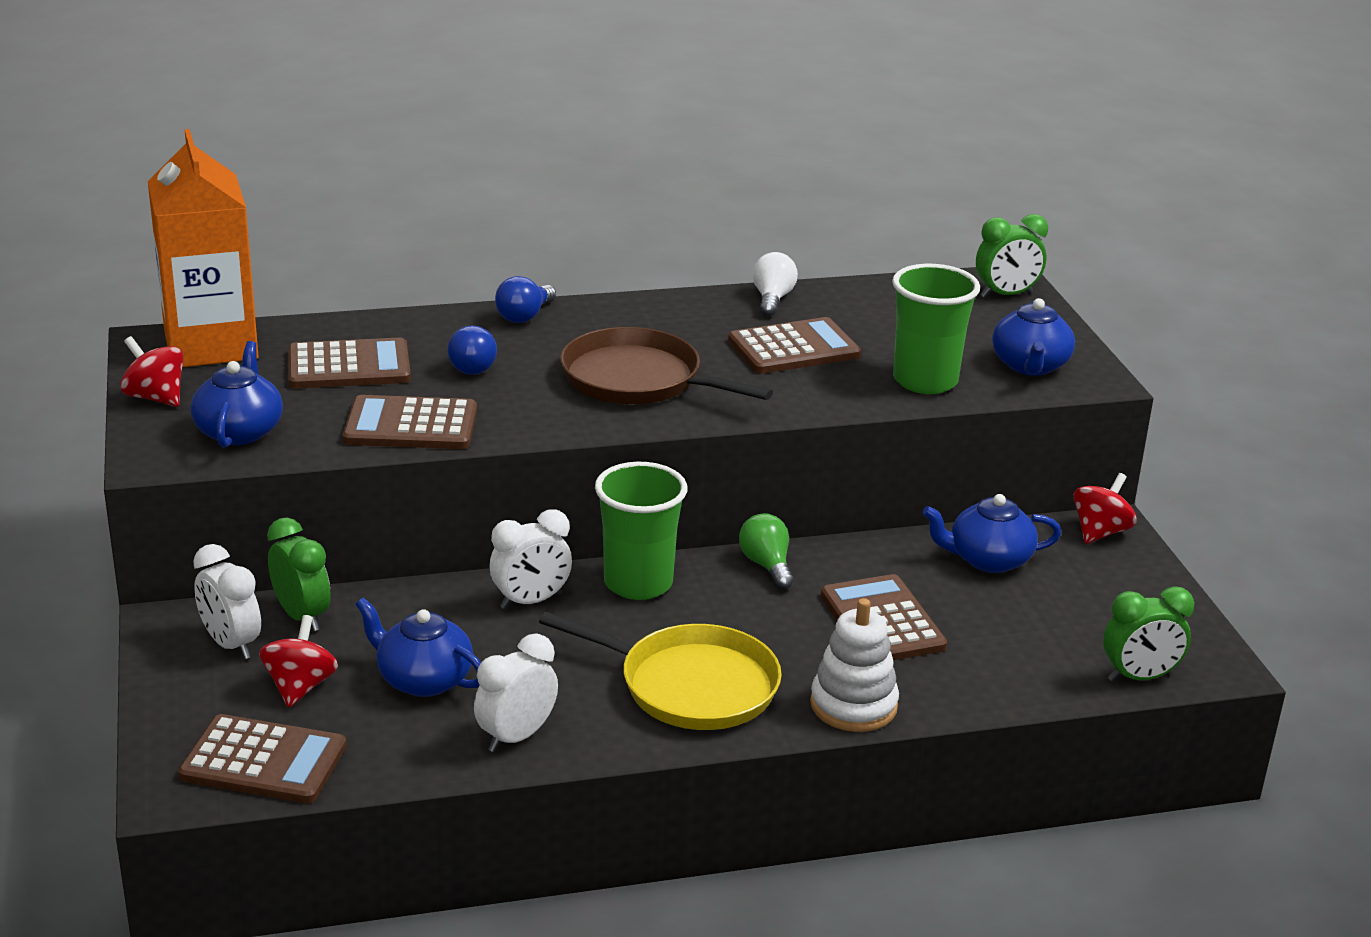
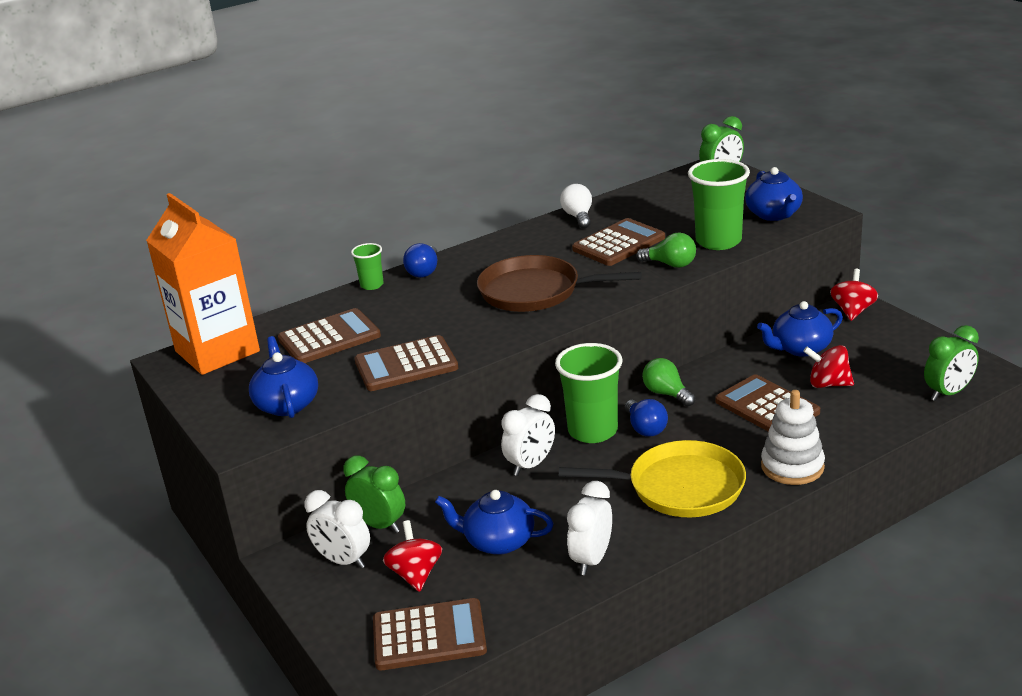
camera: 15 degrees left, 0 degrees up
red spinning top [120,336,184,407] -> red spinning top moved to [803,345,854,388]
blue light bulb [448,325,497,375] -> blue light bulb moved to [625,399,668,437]
none -> green cup [351,243,384,290]
none -> green light bulb [636,232,696,268]

